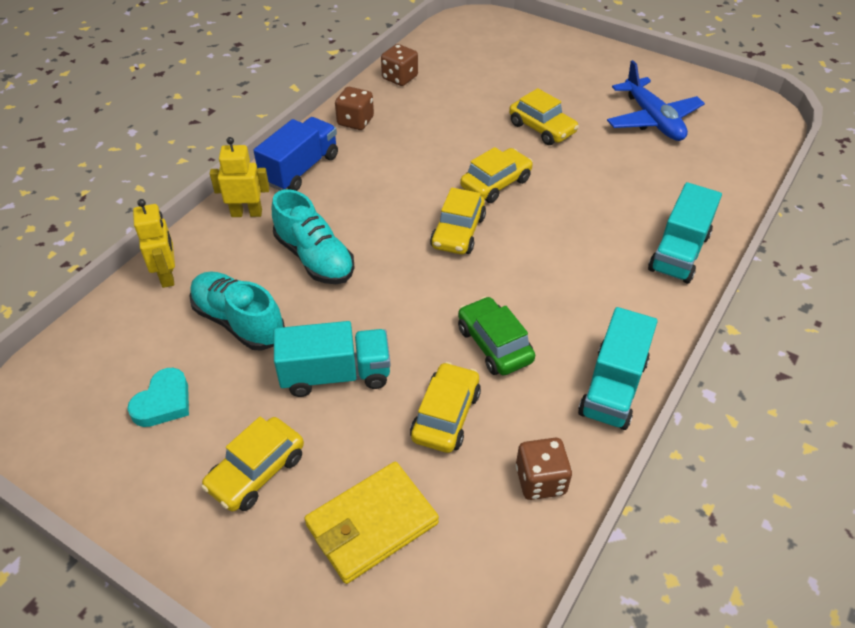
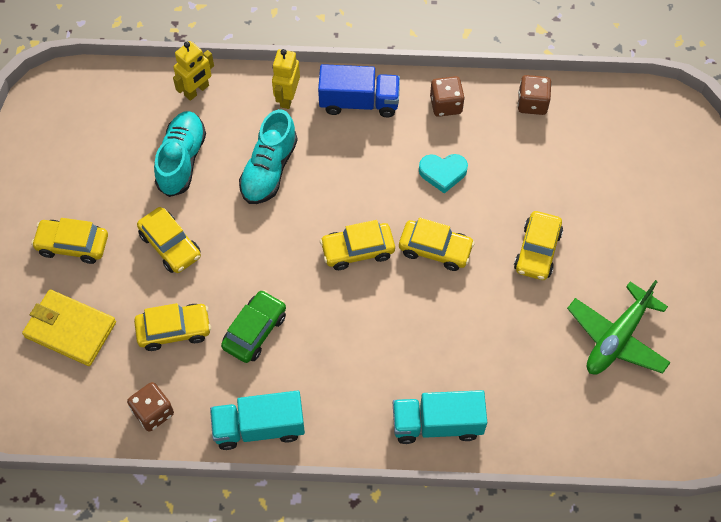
camera: 60 degrees right, 15 degrees up
turquoise heart [127,368,189,427] -> turquoise heart moved to [419,154,468,194]
yellow robot [210,137,270,217] -> yellow robot turned 135 degrees counterclockwise [272,49,300,109]
turquoise truck [274,321,390,397] -> yellow car [137,207,201,273]
blue plane [607,60,705,141] -> green plane [567,280,671,374]

